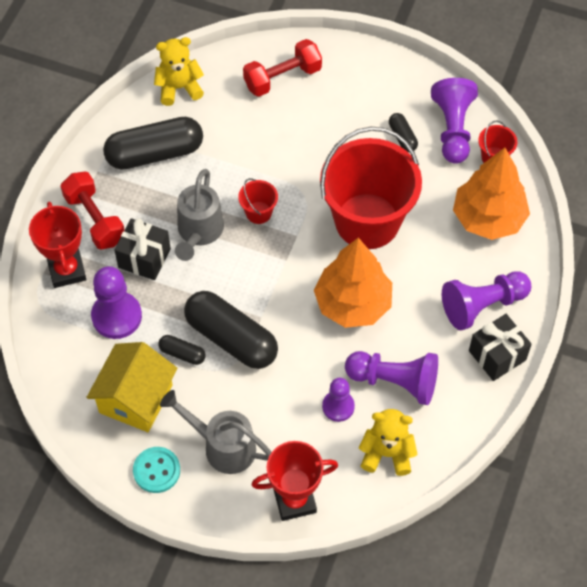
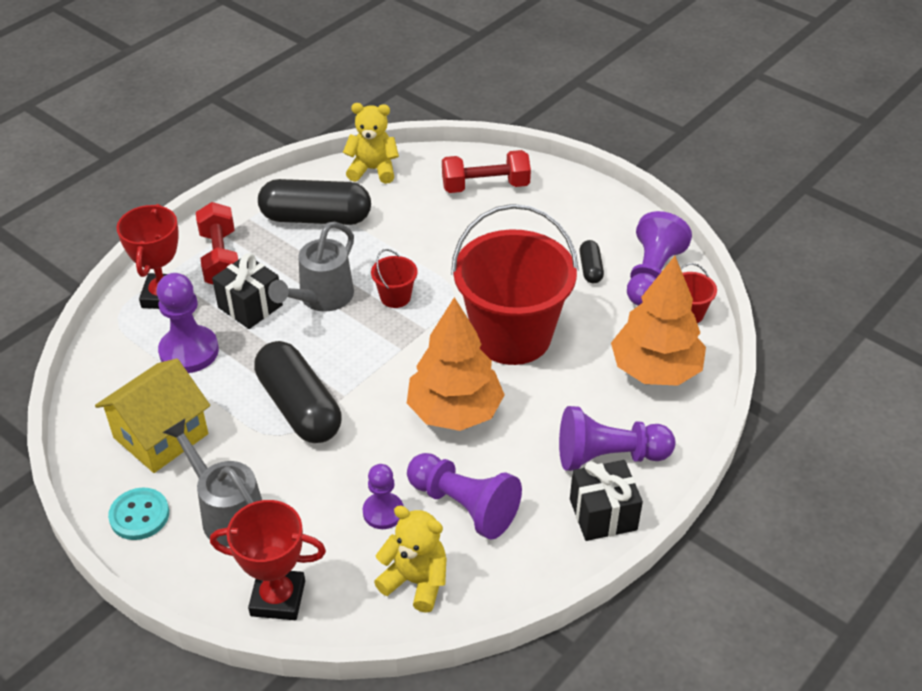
camera: 20 degrees right, 15 degrees down
black capsule [158,335,206,365] -> none

